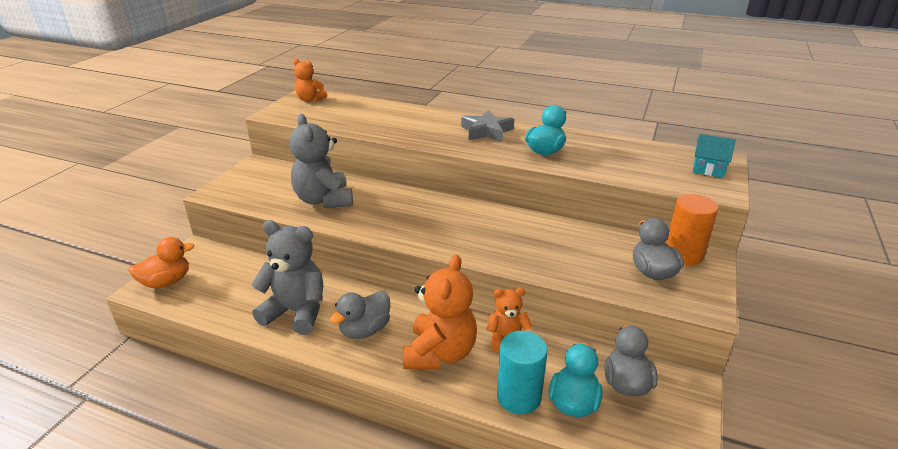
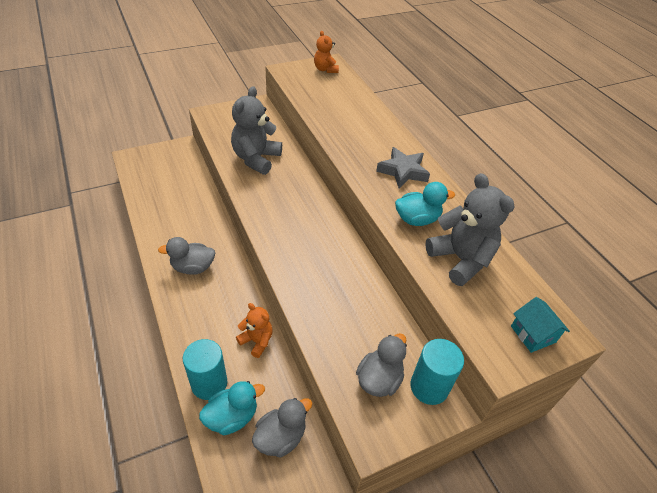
camera: 40 degrees right, 15 degrees up
orange duck [128,237,195,288] -> none
grey teddy bear [251,220,323,335] -> grey teddy bear moved to [425,173,515,286]
orange teddy bear [403,254,477,369] -> none
orange cylinder [666,194,718,265] -> turquoise cylinder [410,339,464,405]

